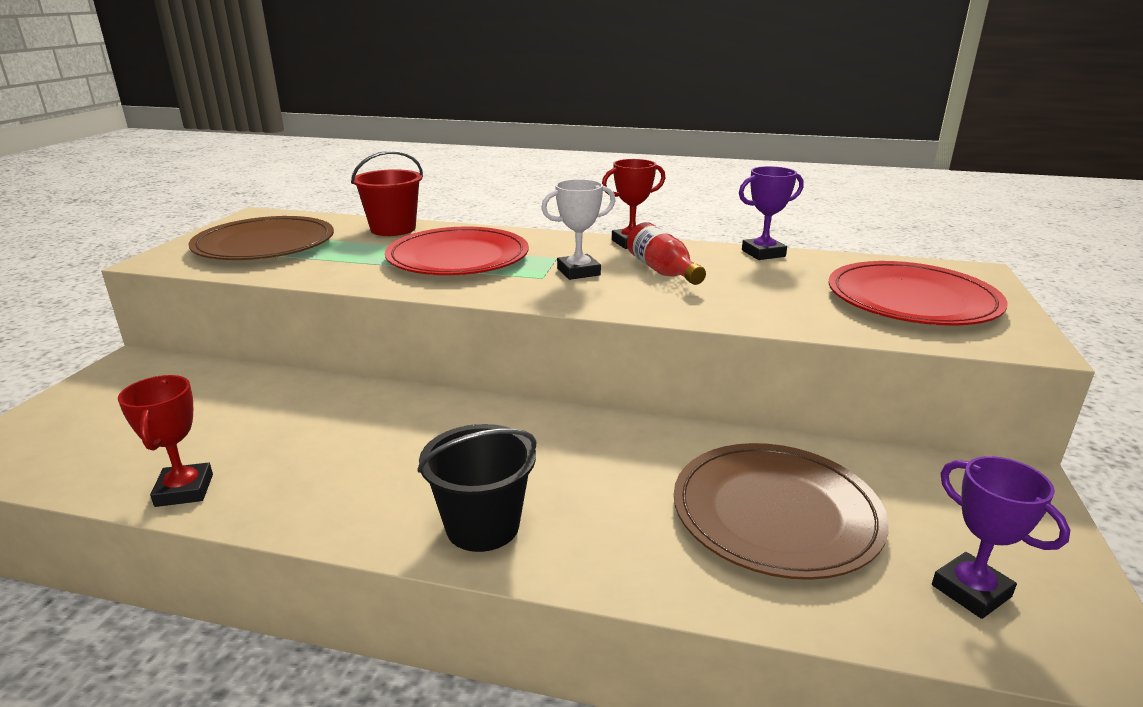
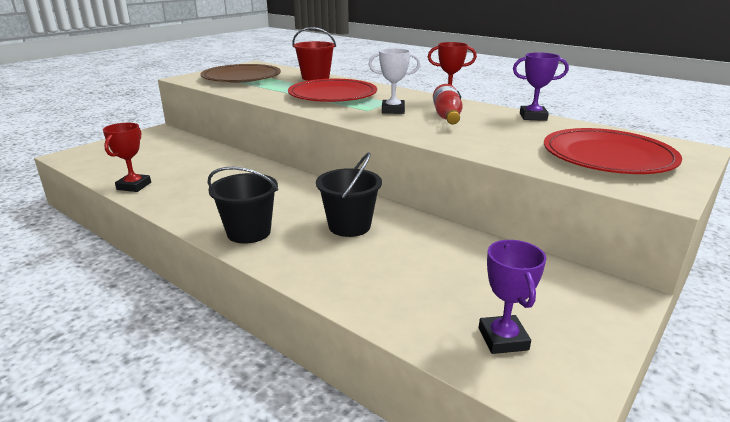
camera: 25 degrees right, 0 degrees up
brown plate [674,443,889,580] -> none
none -> black bucket [316,152,382,237]

